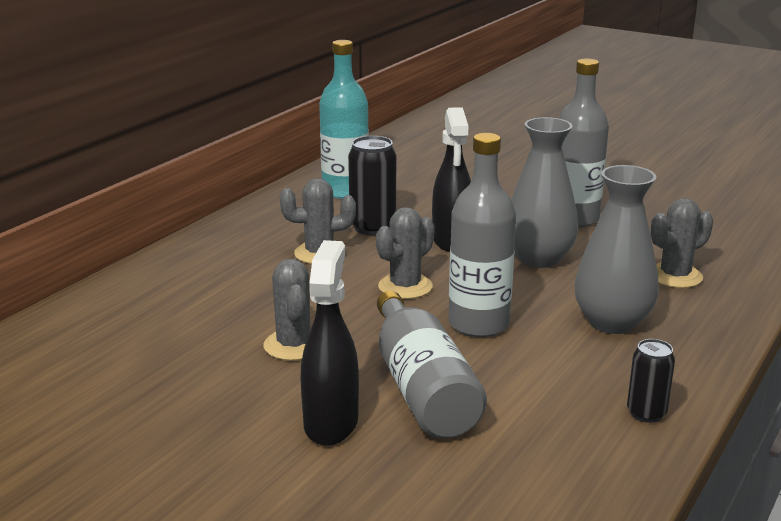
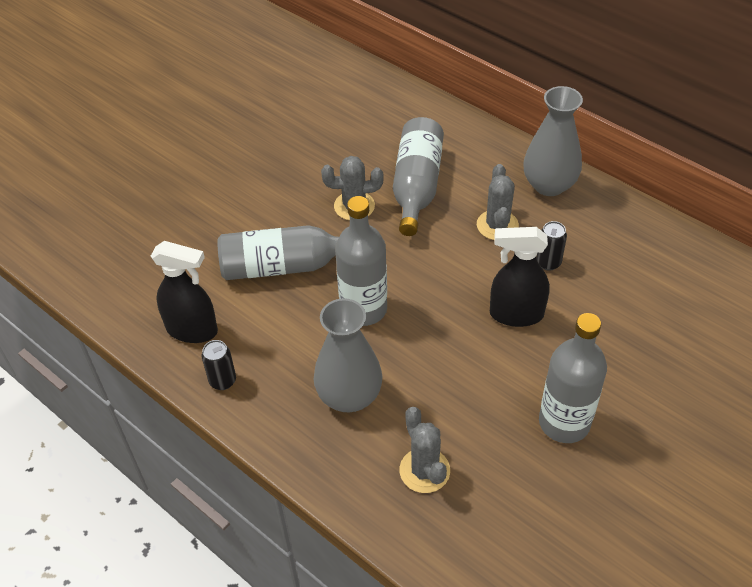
camera: 100 degrees right, 25 degrees up
black spray bottle [301,240,359,446] -> black spray bottle moved to [151,241,218,343]
turquoise bottle [319,40,369,199] -> none
black can [348,136,396,235] -> black can [536,221,567,271], size x0.61
grey cactus [376,207,435,299] -> none
grey vase [511,117,578,268] -> grey vase moved to [523,86,583,196]
none -> grey bottle [393,117,444,236]

